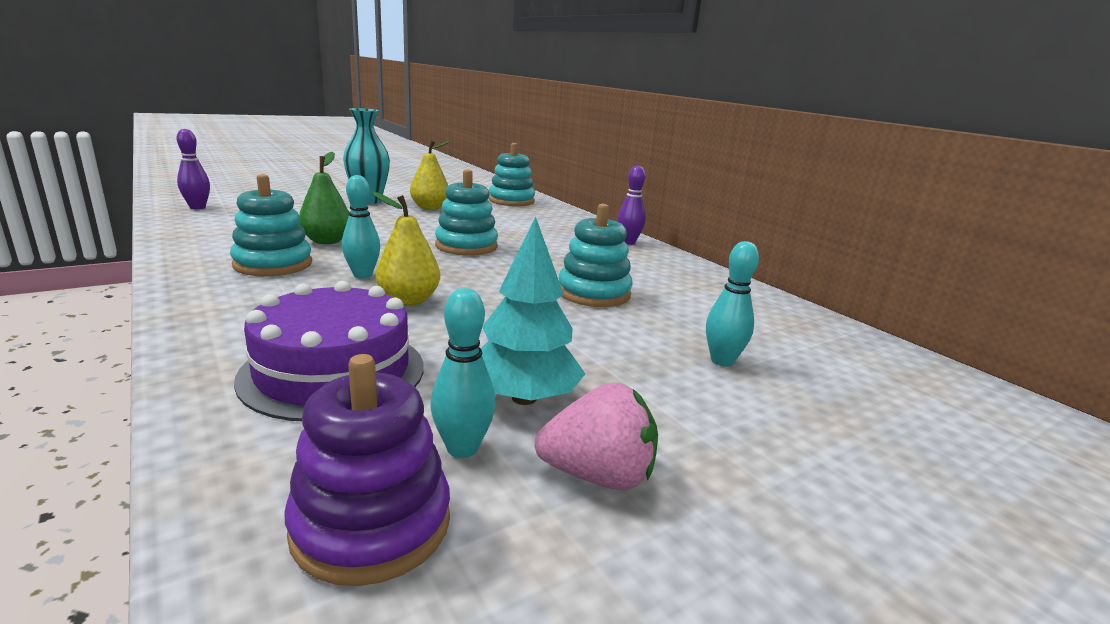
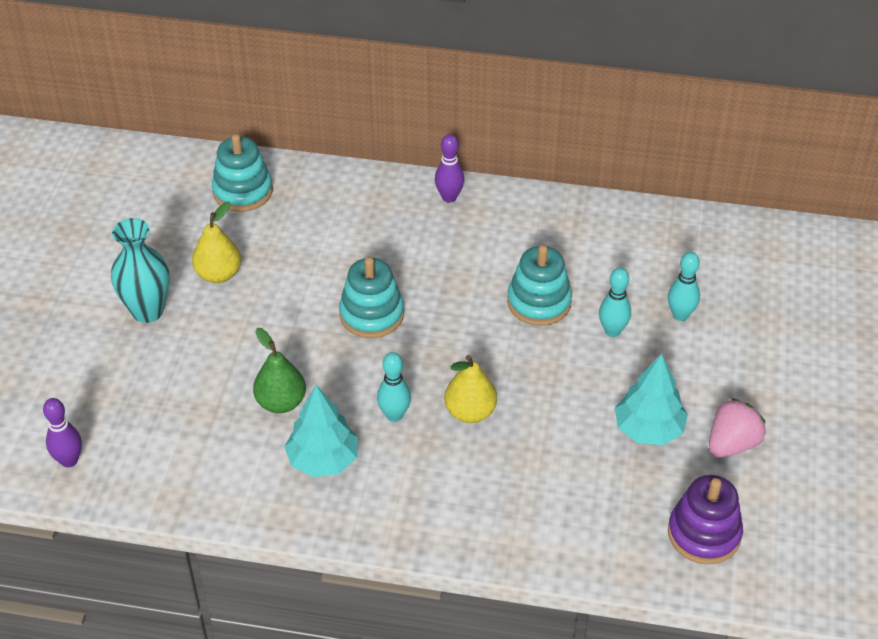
camera: 45 degrees left, 25 degrees up
turquoise stacking toy [230,174,312,276] -> turquoise tree [284,385,358,477]
purple cake [234,281,424,421] -> none
turquoise bowling pin [430,288,496,458] -> turquoise bowling pin moved to [599,268,631,337]

